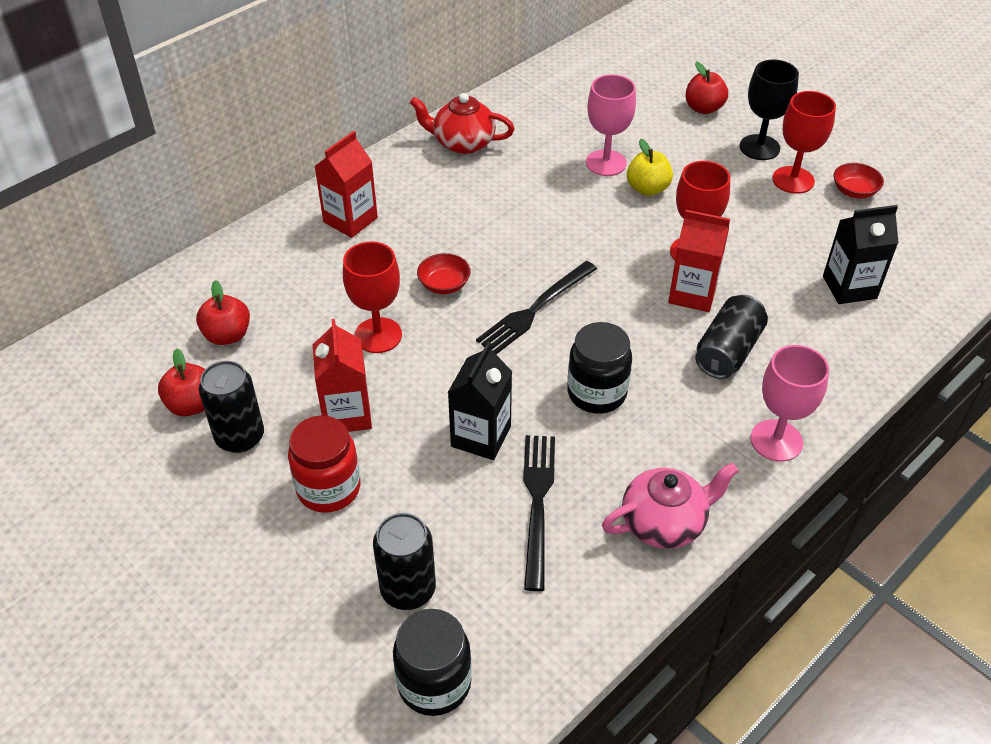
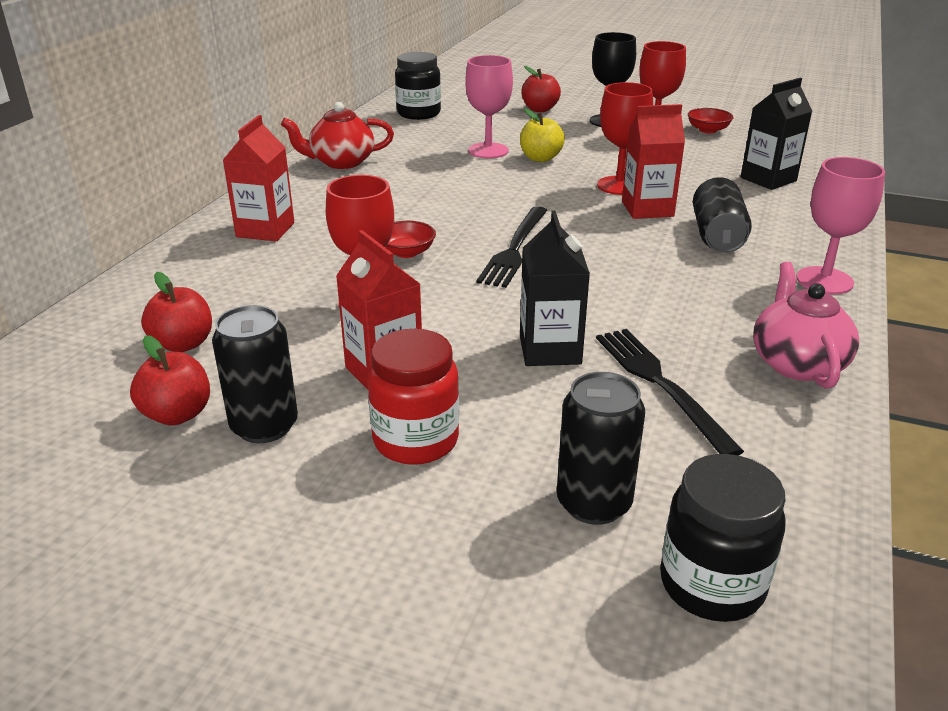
camera: 25 degrees left, 15 degrees down
black jar [567,322,632,414] -> black jar moved to [395,52,441,120]
pink teapot [602,463,739,549] -> pink teapot turned 45 degrees counterclockwise [753,262,859,389]

